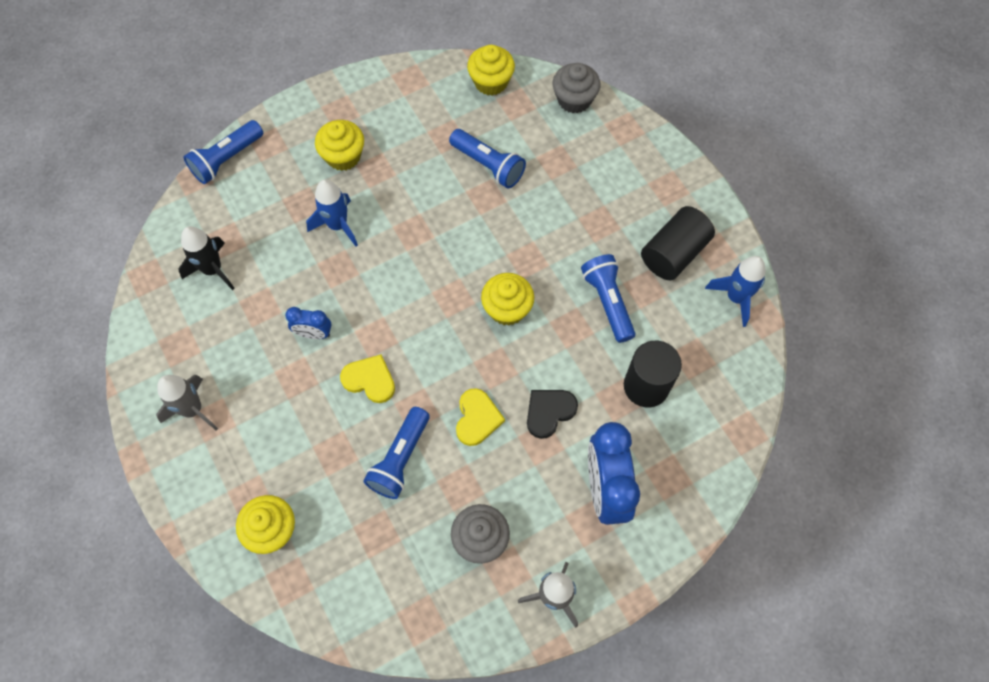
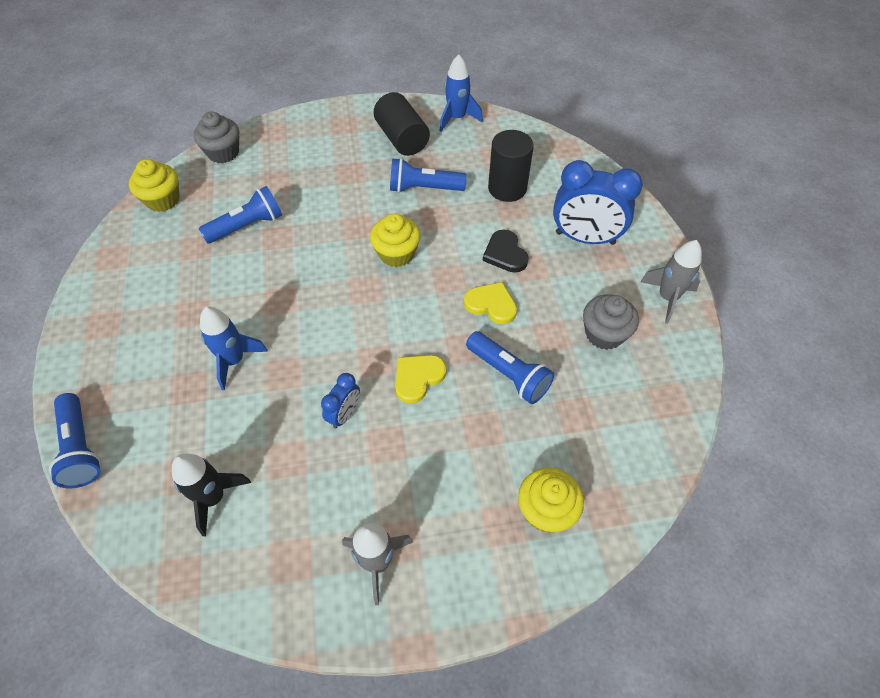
camera: 70 degrees left, 10 degrees down
yellow cupcake [315,120,364,171] -> none

